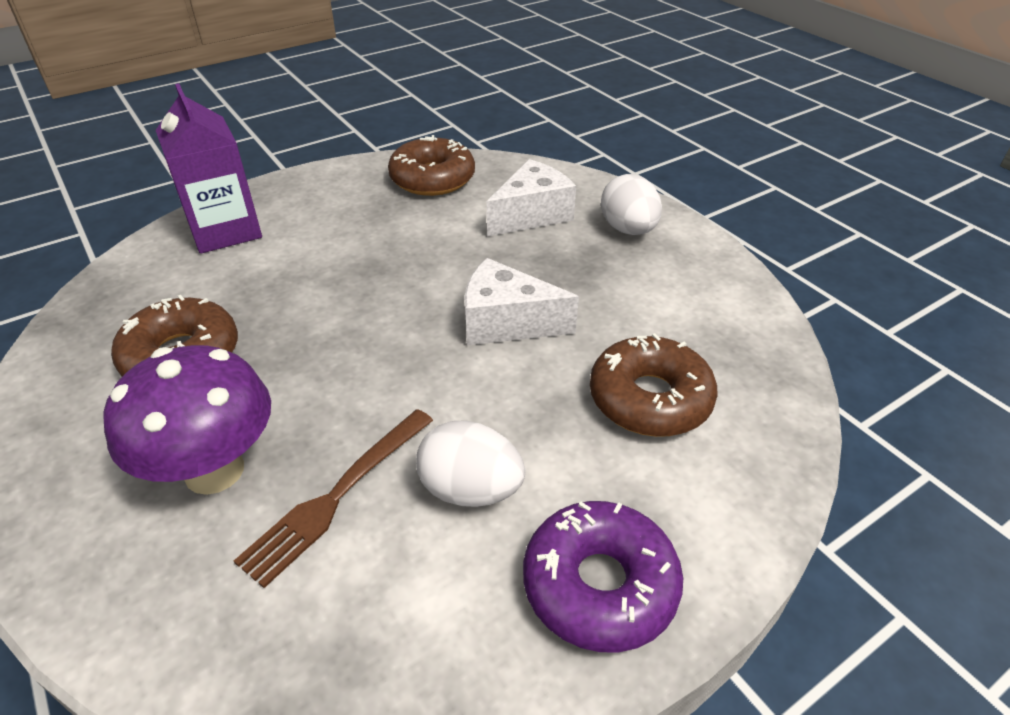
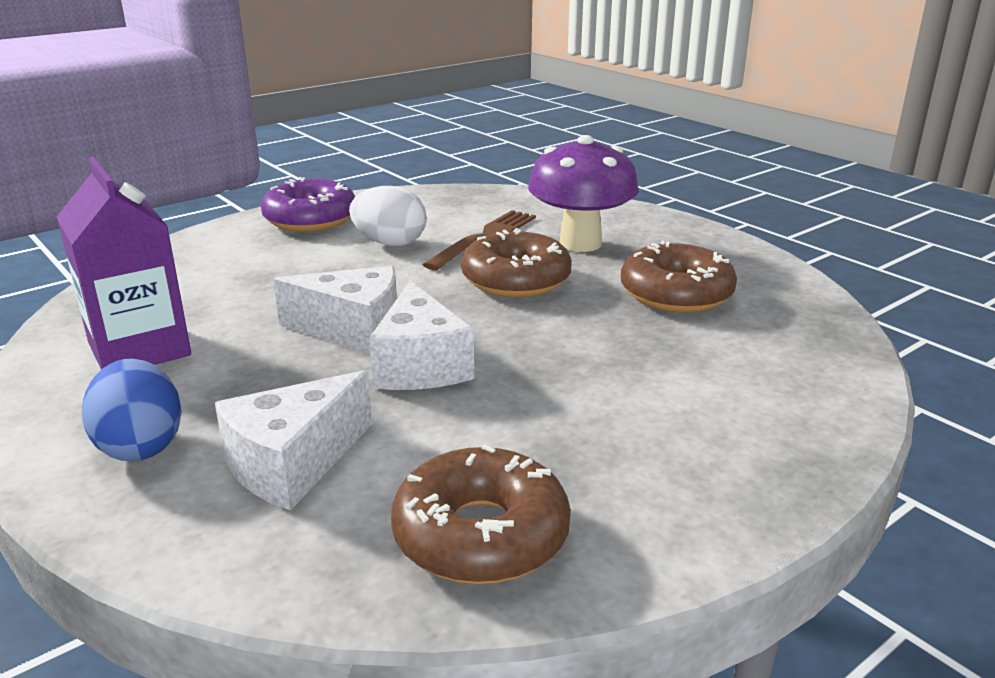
camera: 175 degrees right, 15 degrees down
purple carton [156,83,262,254] -> purple carton moved to [57,157,191,369]
brown donut [590,333,718,437] -> brown donut moved to [461,228,572,297]
white egg [601,174,662,235] -> blue egg [82,358,182,461]
none -> white cheese [369,281,474,390]

